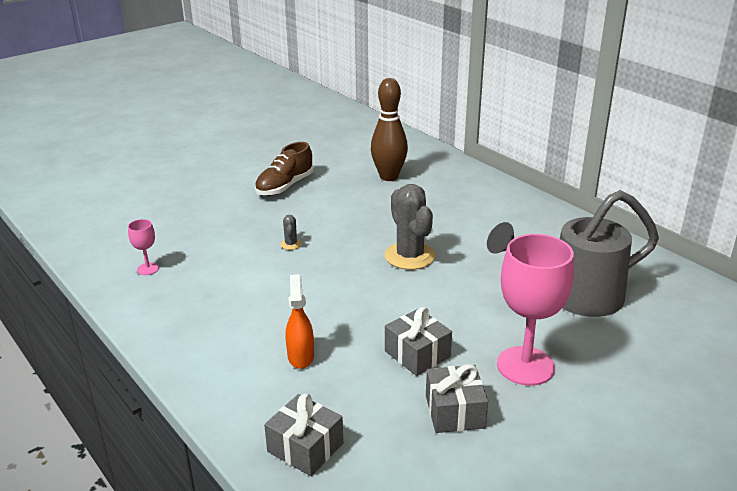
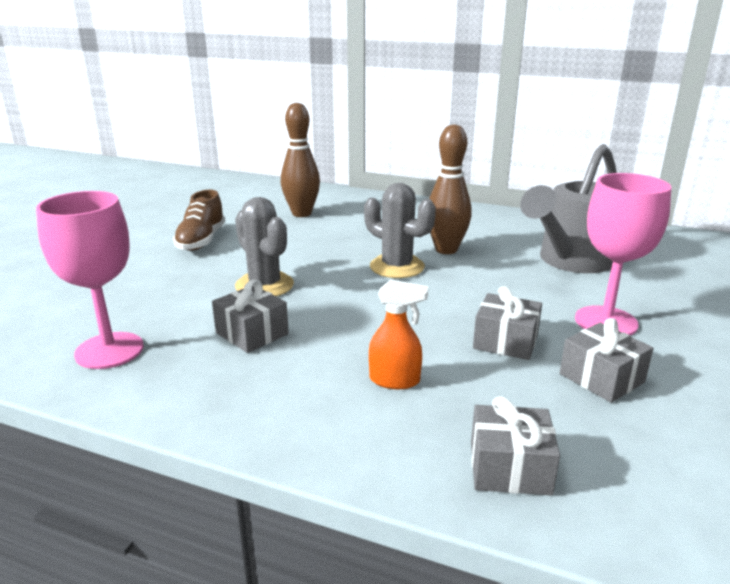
camera: 30 degrees left, 5 degrees down
pink goblet [128,219,159,275] -> pink goblet [36,191,144,369], size x2.23
grey cactus [280,215,302,250] -> grey cactus [235,197,294,296], size x2.32
orange spray bottle [286,274,314,369] -> orange spray bottle turned 135 degrees clockwise [369,280,428,389]
none -> grey gift [212,279,289,353]
none -> brown bowling pin [429,124,472,254]

